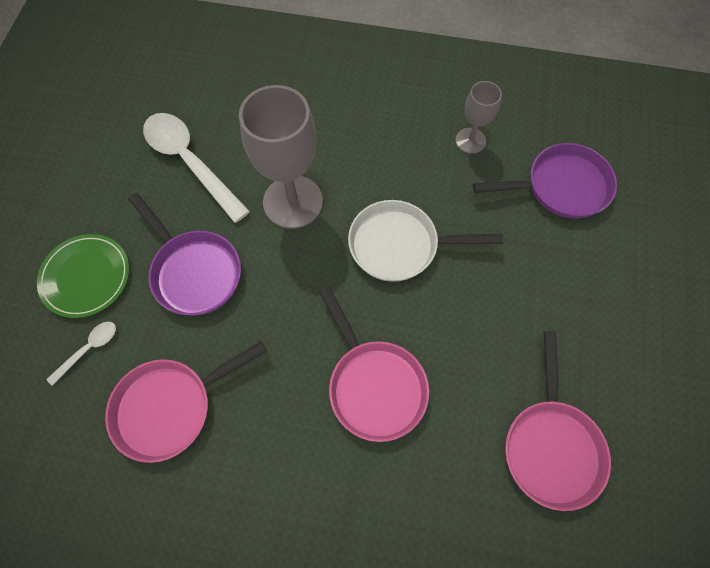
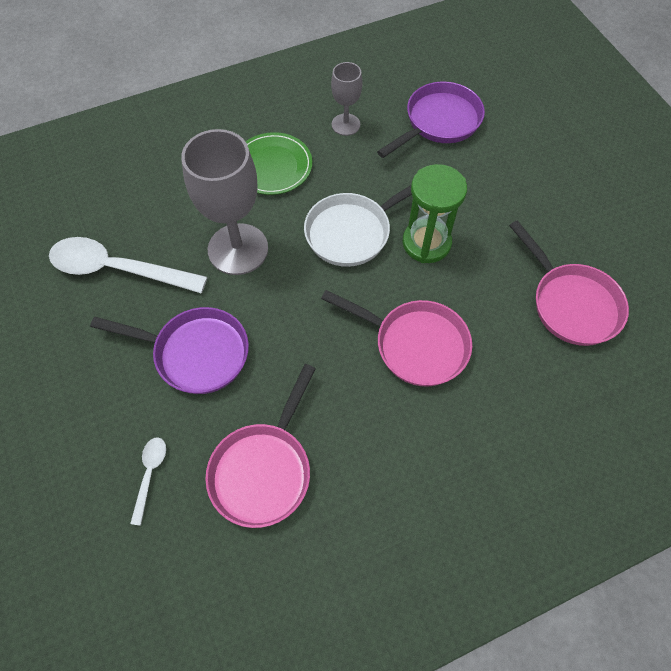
camera: 35 degrees left, 5 degrees down
green plate [37,234,129,318] -> green plate moved to [245,132,312,195]
none -> green hourglass [402,164,467,263]

